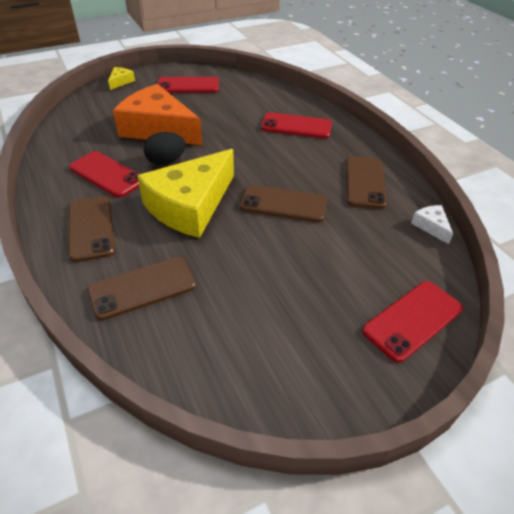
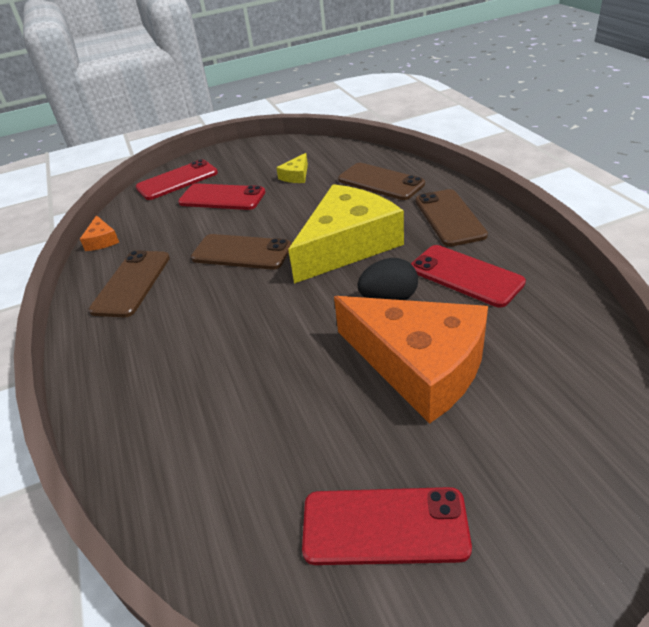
camera: 170 degrees left, 5 degrees down
brown phone [87,257,196,321] -> brown phone turned 60 degrees clockwise [338,163,425,200]
yellow cheese [108,67,135,90] -> yellow cheese moved to [276,153,308,183]
red phone [261,112,332,139] -> red phone moved to [178,183,265,210]
white cheese [411,205,453,244] -> orange cheese [80,215,119,251]

